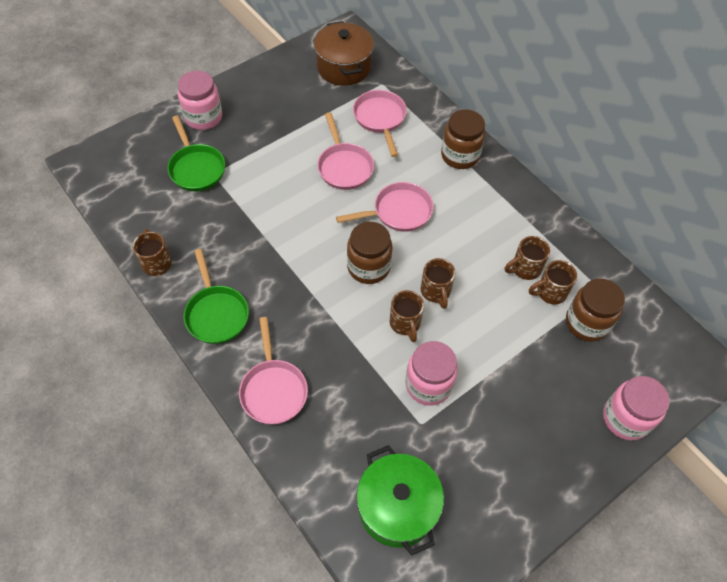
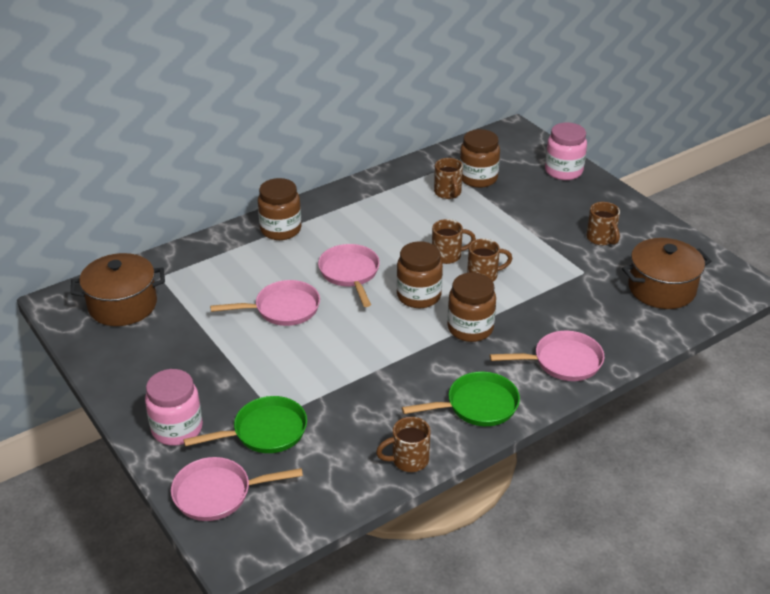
camera: 85 degrees left, 20 degrees down
pink pan [353,90,407,157] -> pink pan moved to [171,457,303,521]
green pot [356,445,444,556] -> brown pot [622,238,711,309]
pink jar [405,341,458,405] -> none
brown mug [505,236,550,280] -> brown mug moved to [586,202,620,245]
none -> brown jar [447,273,496,342]

